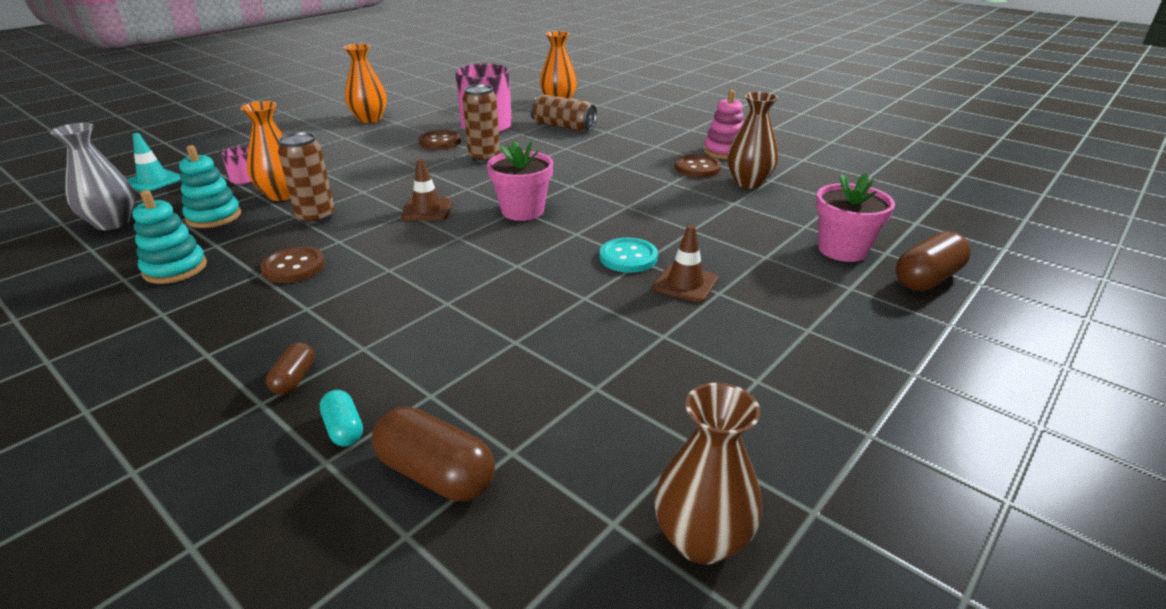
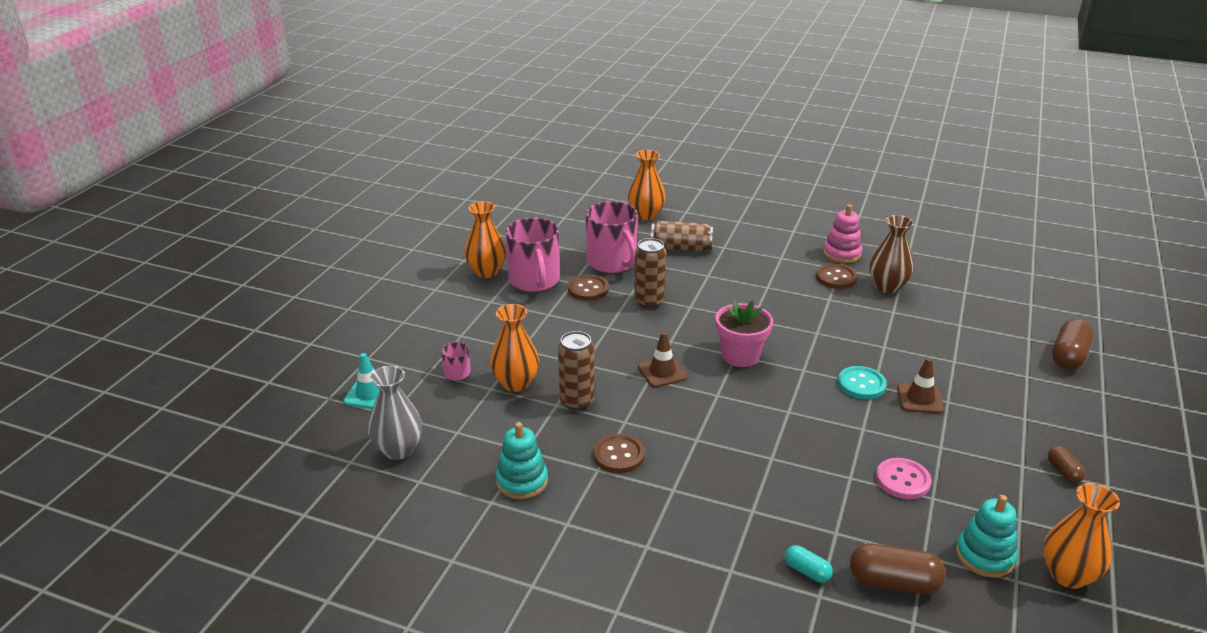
camera: 20 degrees left, 0 degrees up
turquoise stacking toy [179,145,241,228] -> turquoise stacking toy moved to [956,495,1017,578]
brown capsule [266,342,315,395] -> brown capsule moved to [1047,446,1086,483]
brown vase [654,383,763,565] -> orange vase [1043,483,1120,589]
pink flower pot [816,173,895,262] -> none
none -> pink mug [505,217,560,292]
none -> pink button [876,458,932,499]

